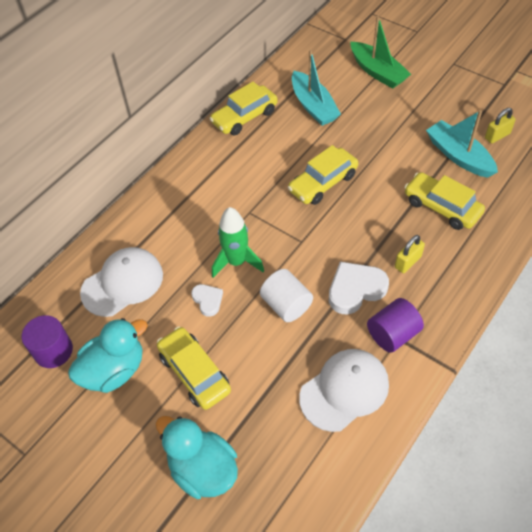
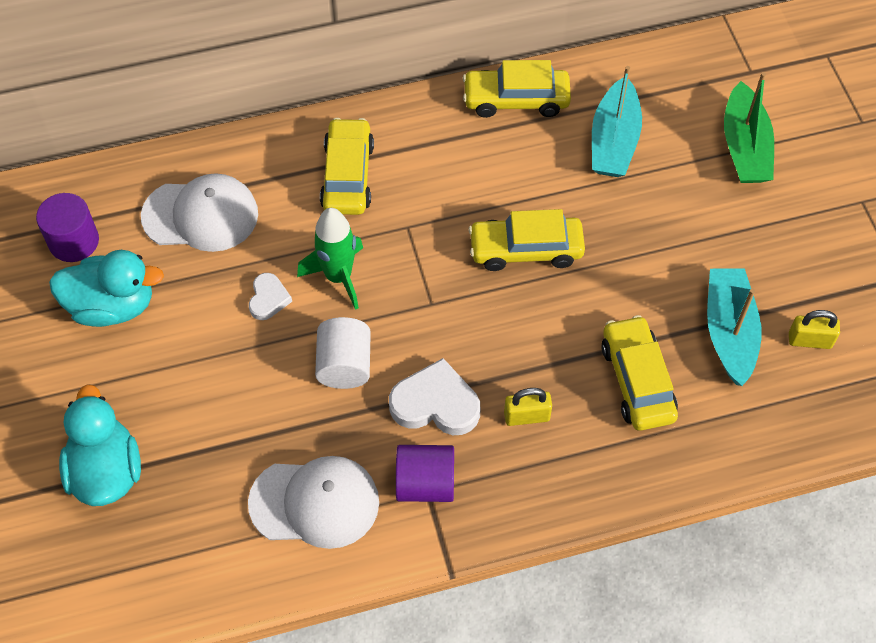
camera: 35 degrees right, 5 degrees up
yellow car [157,326,231,410] -> yellow car moved to [320,118,374,215]

